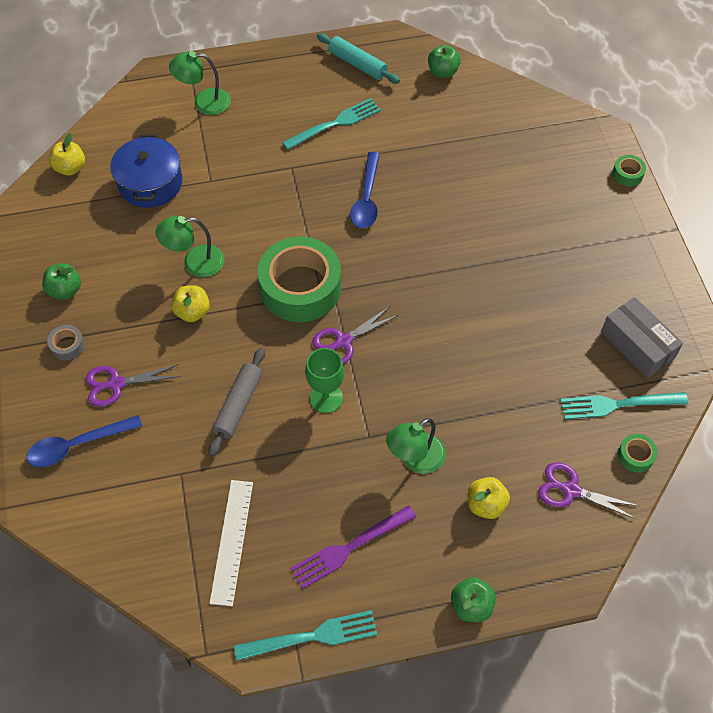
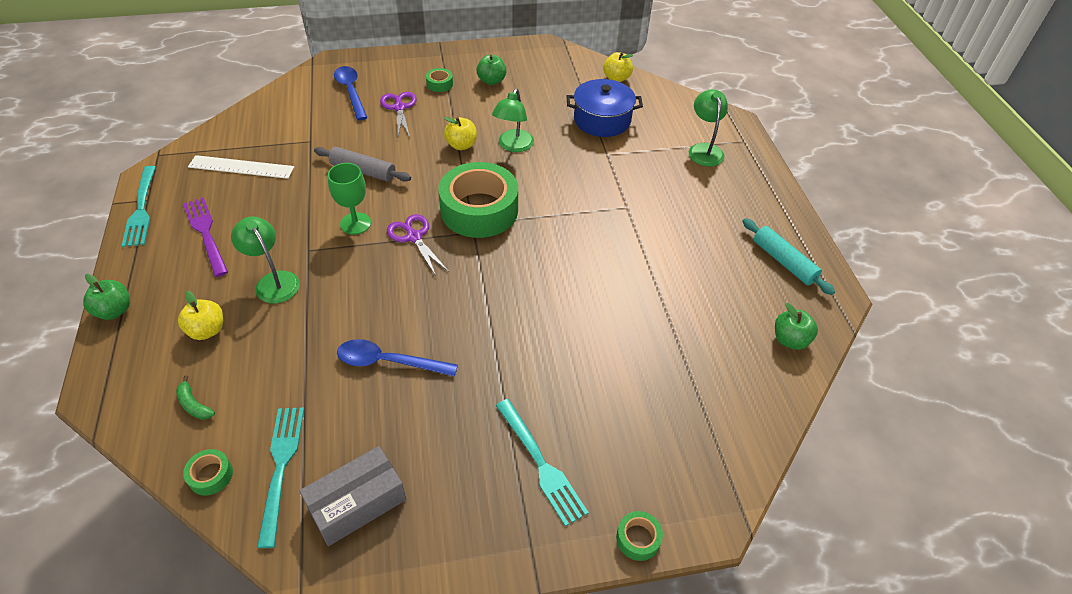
camera: 90 degrees right, 10 degrees down
grey tape [47,325,85,361] -> green tape [426,68,453,92]
green lamp [156,216,224,277] -> green lamp turned 150 degrees counterclockwise [492,89,534,152]
turquoise fork [282,98,381,150] -> turquoise fork moved to [496,399,589,527]
turquoise rolling pin [317,33,400,83] -> turquoise rolling pin turned 75 degrees counterclockwise [742,218,835,295]
blue spoon [350,152,380,228] -> blue spoon moved to [337,339,458,377]
purple scissors [538,462,639,519] -> green banana [176,375,215,420]

